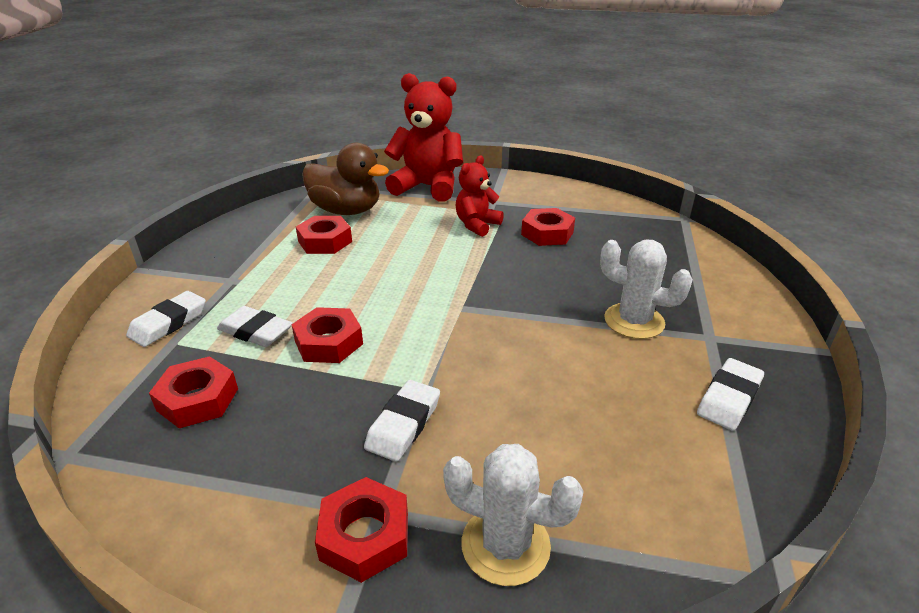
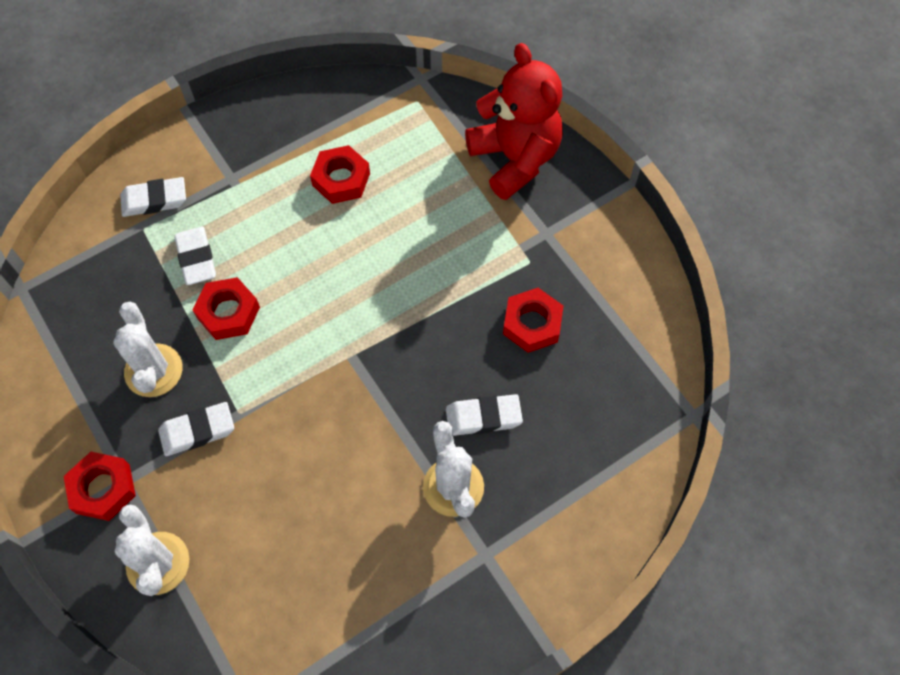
camera: 45 degrees right, 30 degrees up
red nut [149,356,238,428] -> none
brown duck [302,143,389,215] -> none
red teddy bear [455,155,504,237] -> none
white eraser [697,358,764,431] -> white eraser moved to [446,394,523,436]
none -> white cactus [113,302,182,397]

